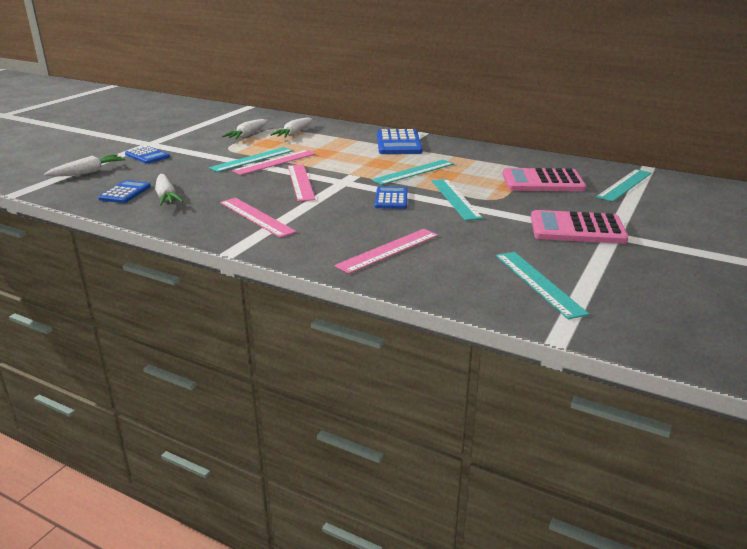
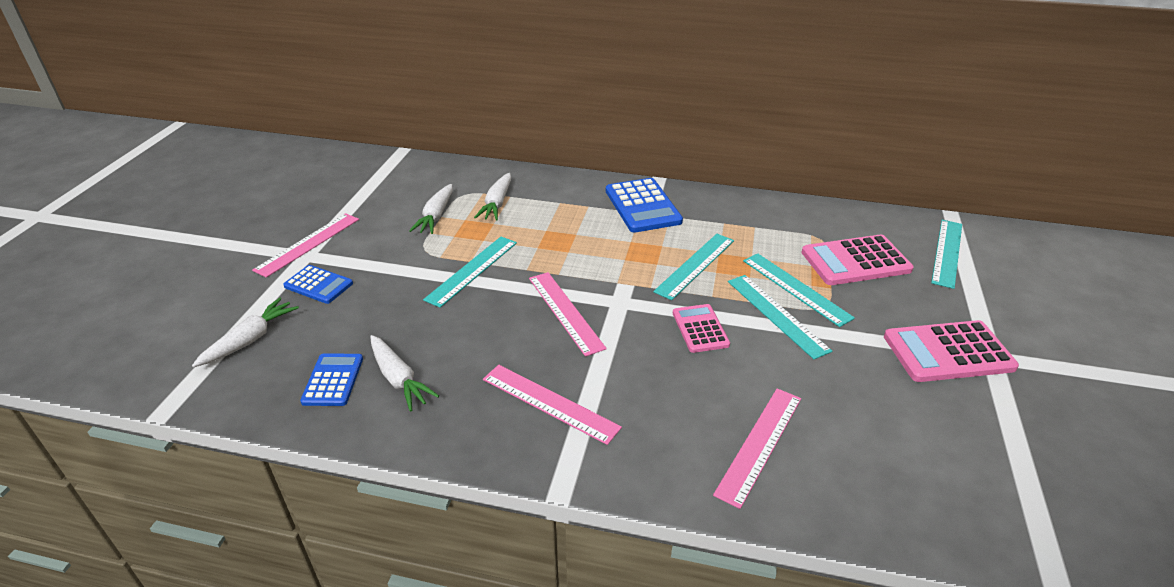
camera: 15 degrees left, 10 degrees up
pink ruler [232,150,316,175] -> pink ruler moved to [252,213,359,278]
blue calculator [375,186,408,209] -> pink calculator [673,304,730,353]
turquoise ruler [496,252,589,319] -> turquoise ruler moved to [743,254,855,327]

